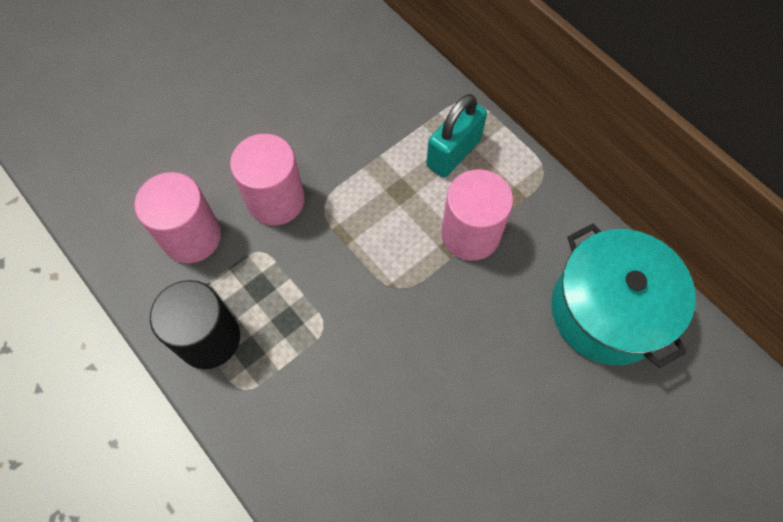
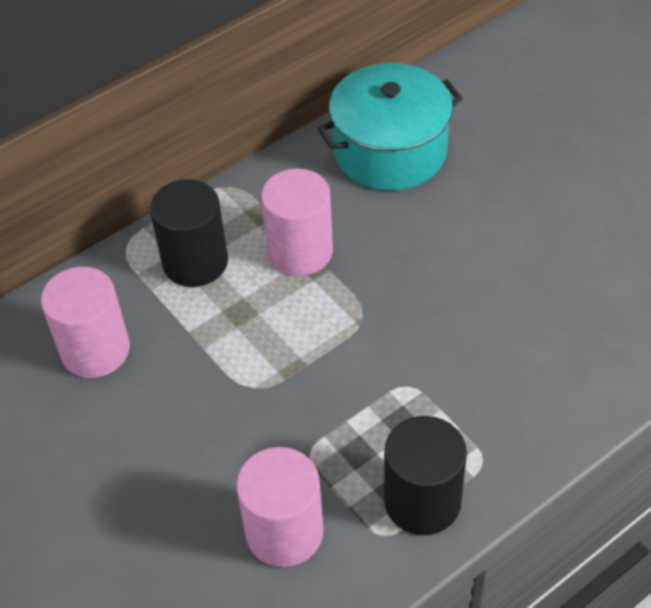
camera: 85 degrees left, 15 degrees down
pink cylinder [230,134,305,225] -> pink cylinder moved to [41,267,130,378]
turquoise padlock [426,94,487,178] -> black cylinder [150,179,228,287]

